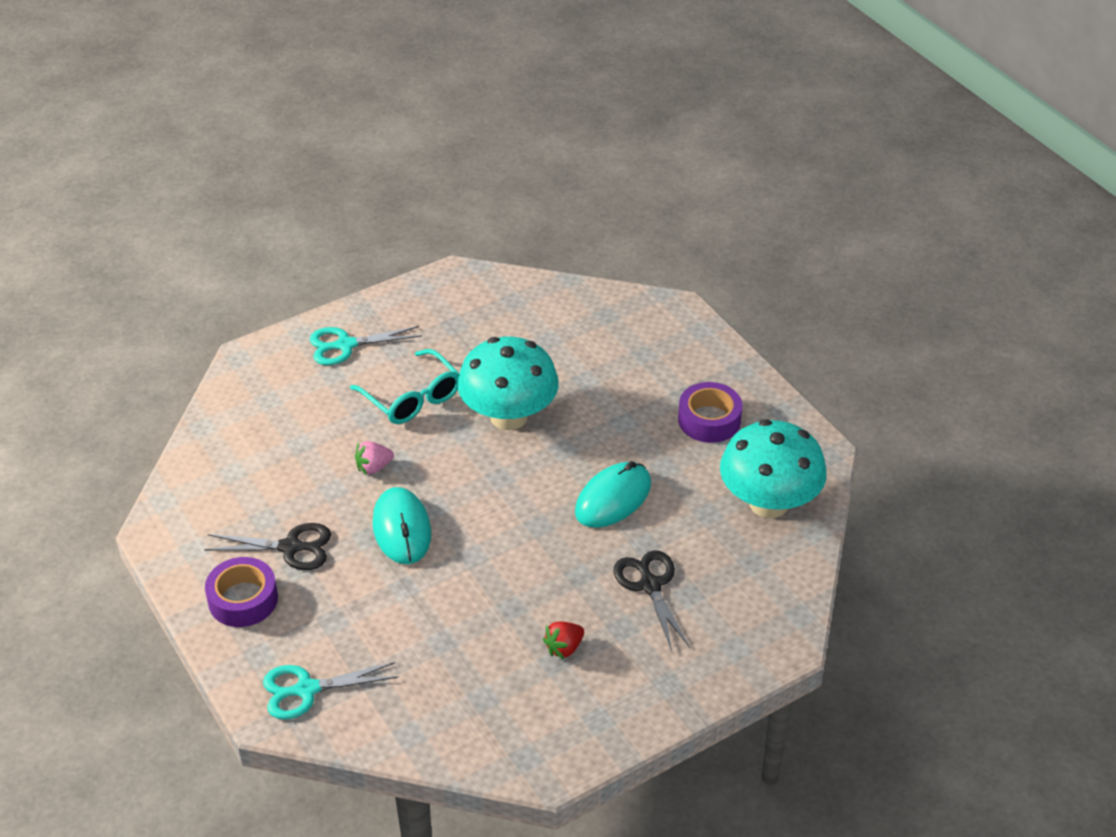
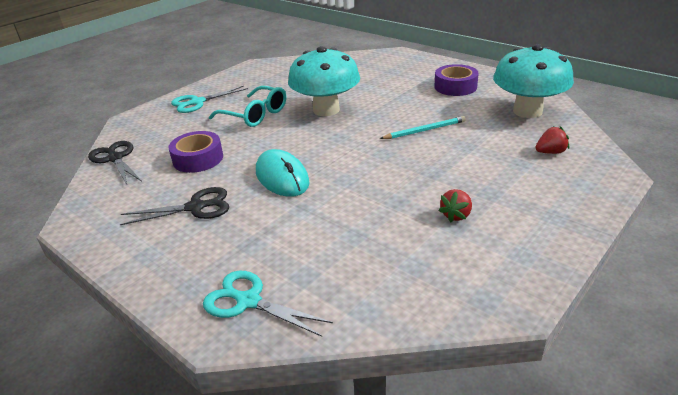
camera: 15 degrees left, 10 degrees down
purple tape [205,557,278,627] -> purple tape moved to [168,131,223,173]
turquoise scissors [263,662,399,720] -> turquoise scissors turned 60 degrees clockwise [203,271,333,337]
pink strawberry [355,441,394,475] -> none
turquoise mouse [575,461,651,528] -> turquoise pencil [380,116,466,139]
black scissors [614,550,690,651] -> black scissors moved to [88,141,142,184]
none -> red strawberry [535,126,569,154]

